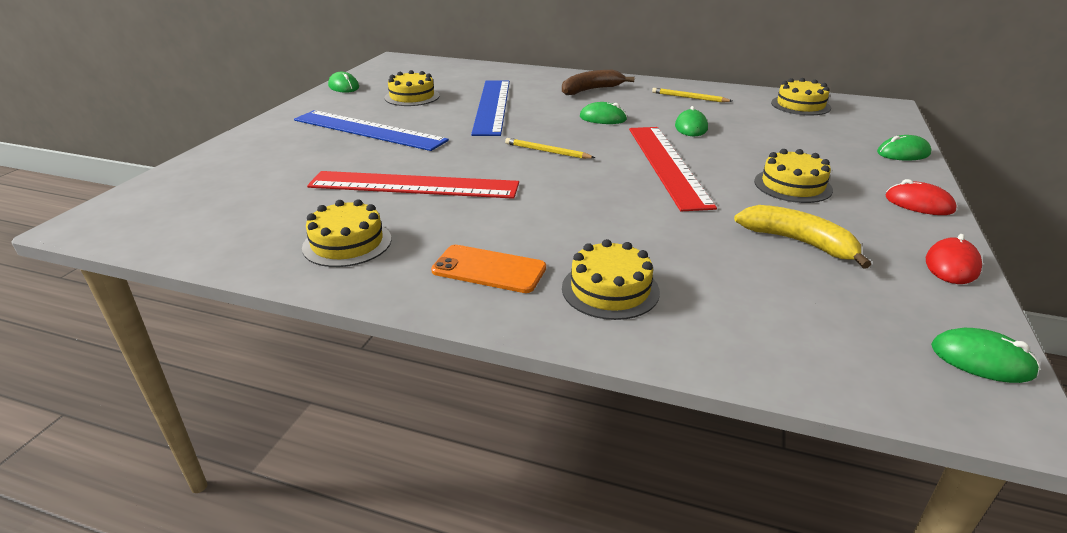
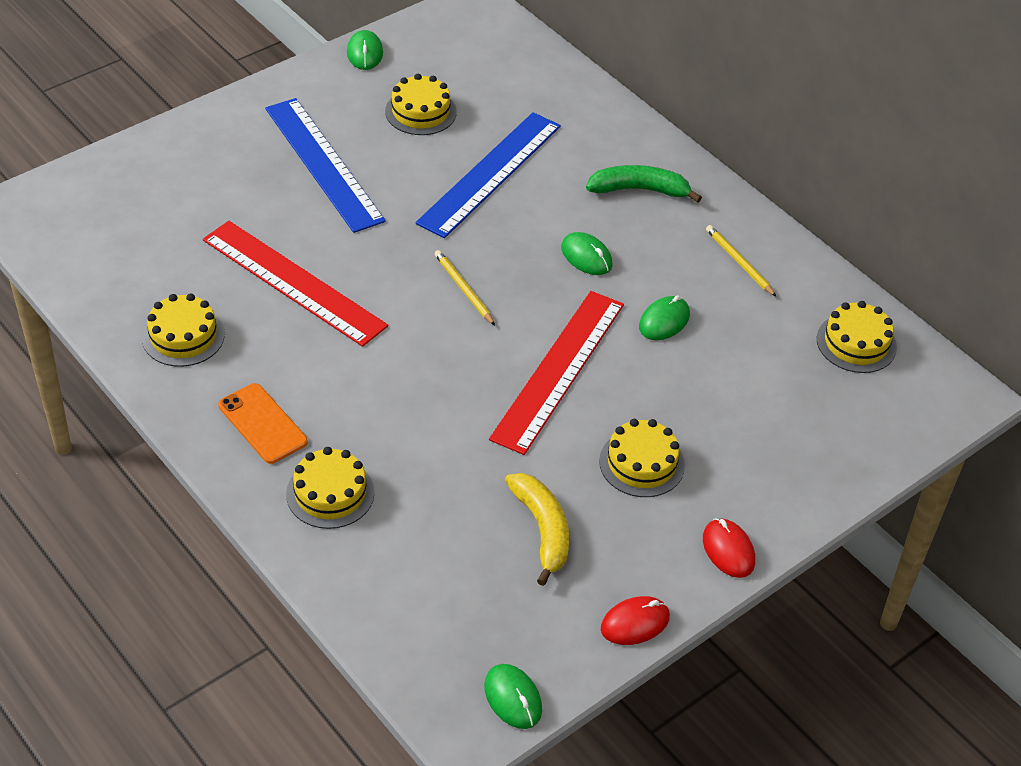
camera: 30 degrees right, 15 degrees up
brown banana [562,70,635,95] -> green banana [586,165,702,203]
green mouse [877,135,931,161] -> none

